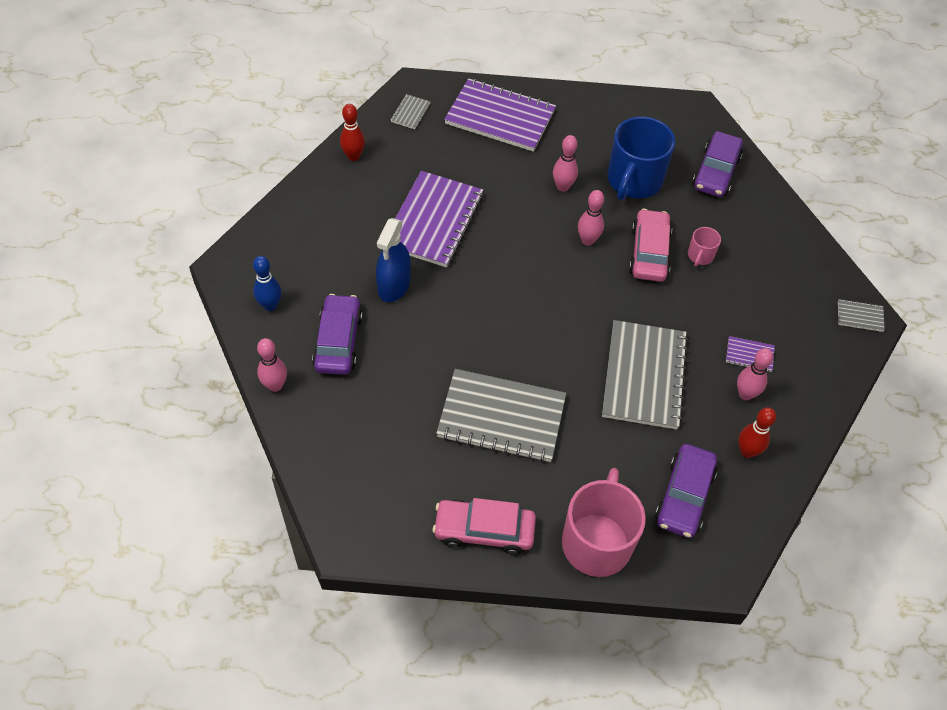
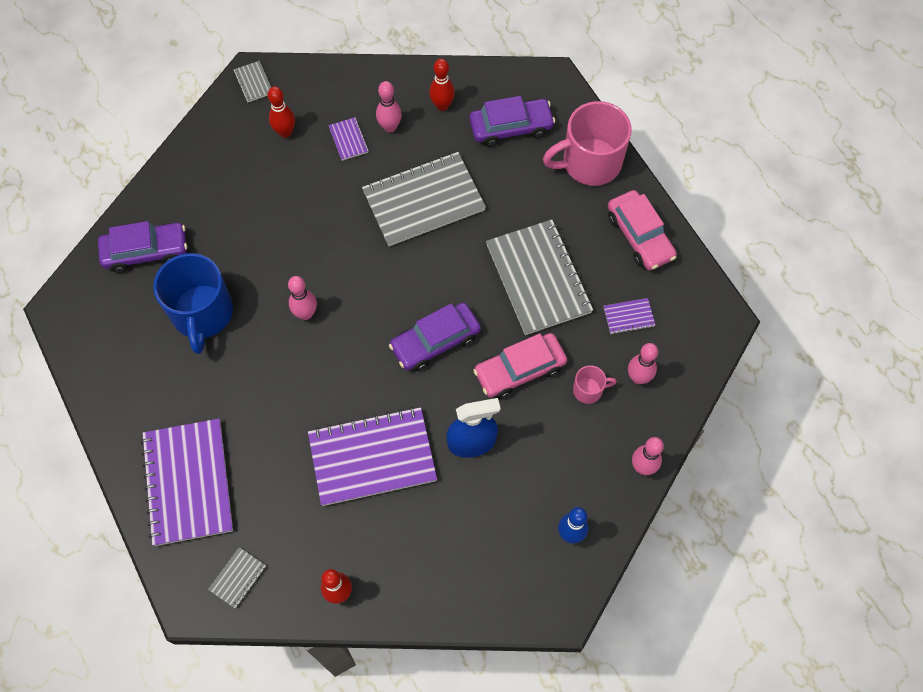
camera: 120 degrees left, 10 degrees up
purple car [312,294,363,375] -> purple car moved to [389,303,481,371]
grey notebook [391,94,430,129] -> grey notebook turned 45 degrees counterclockwise [208,547,266,608]
pink bowling pin [553,135,578,192] -> pink bowling pin moved to [628,343,658,384]
blue mug [608,116,675,200] -> blue mug turned 90 degrees clockwise [153,253,233,354]
pink car [629,209,672,282] -> pink car moved to [473,333,567,399]
pink mug [688,227,721,266] -> pink mug moved to [573,365,617,404]
none -> red bowling pin [268,86,295,138]
none -> purple notebook [604,298,656,334]

